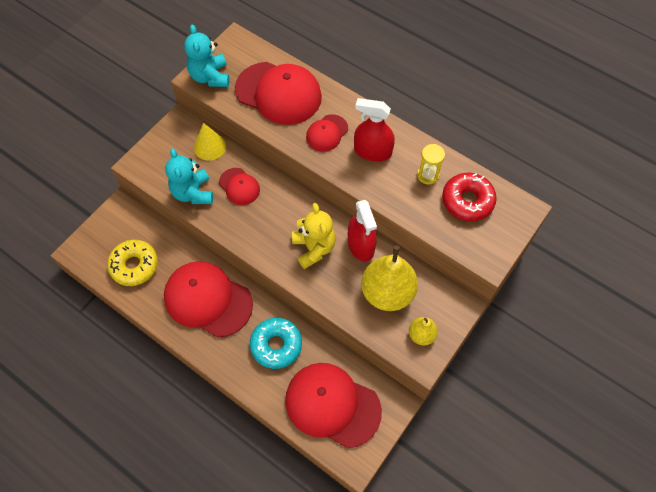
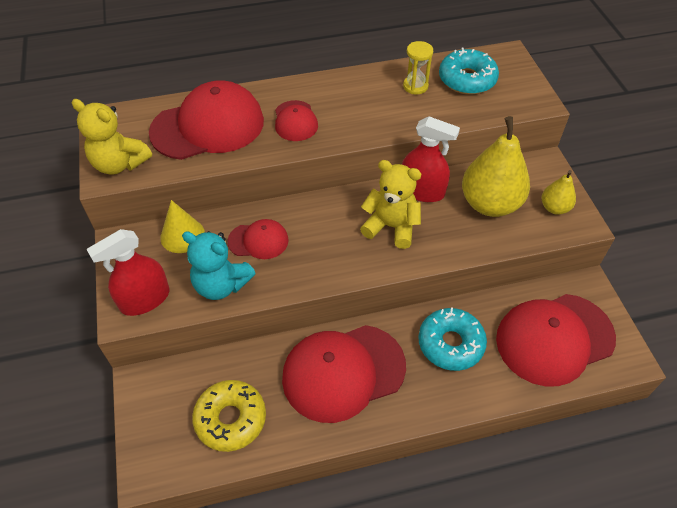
camera: 50 degrees left, 10 degrees down
turquoise teddy bear [184,24,229,87] -> yellow teddy bear [72,99,152,175]
red spray bottle [354,98,395,161] -> red spray bottle moved to [86,229,170,316]
red donut [442,173,497,221] -> turquoise donut [439,48,499,94]

